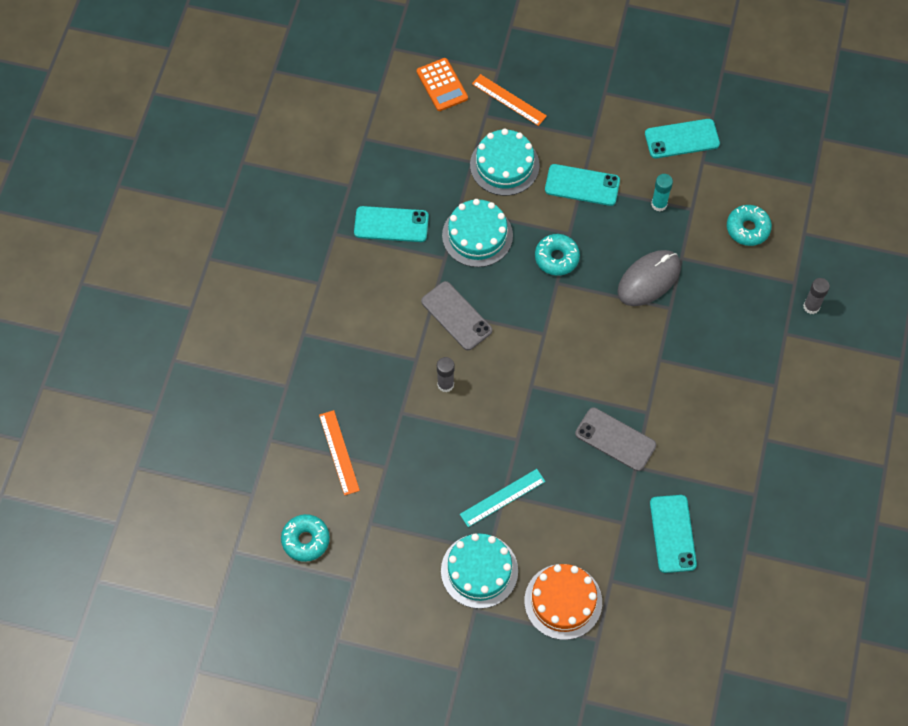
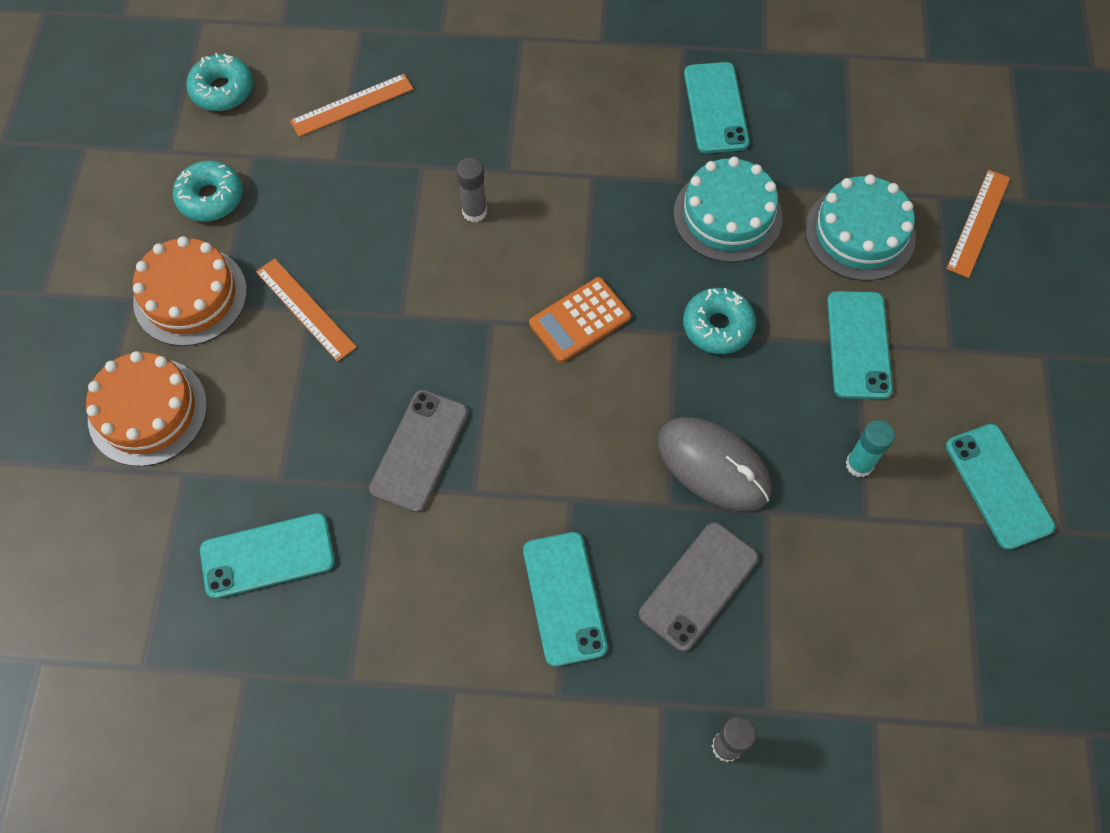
camera: 80 degrees right, 0 degrees up
orange calculator [417,58,468,111] -> orange calculator moved to [529,277,631,362]
grey phone [421,281,492,350] -> grey phone moved to [639,522,758,651]
turquoise cake [441,533,518,609] -> orange cake [133,236,247,346]
turquoise ruler [460,469,545,527] -> orange ruler [256,258,357,362]
turquoise donut [727,205,772,246] -> turquoise donut moved to [173,160,243,222]
none -> turquoise phone [523,532,607,667]

